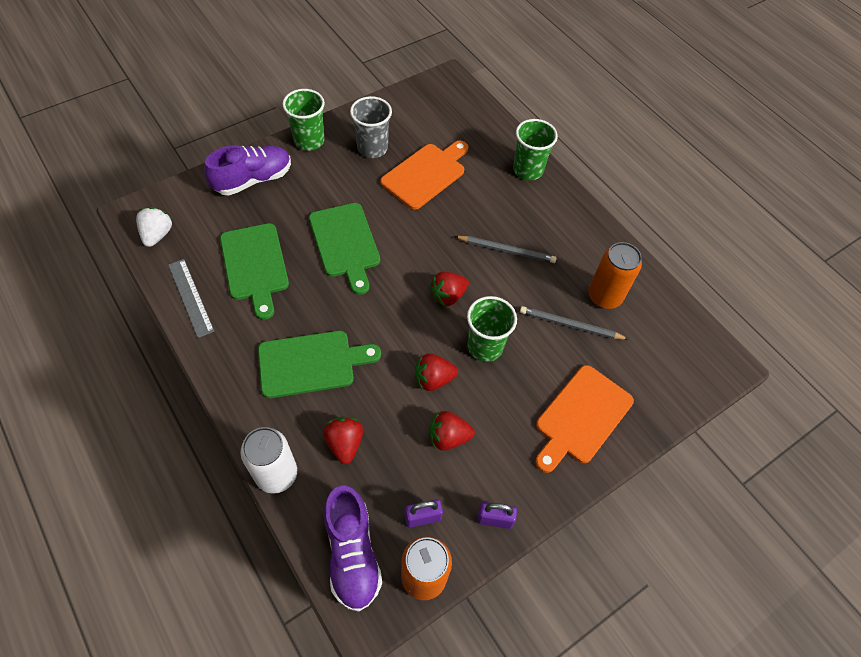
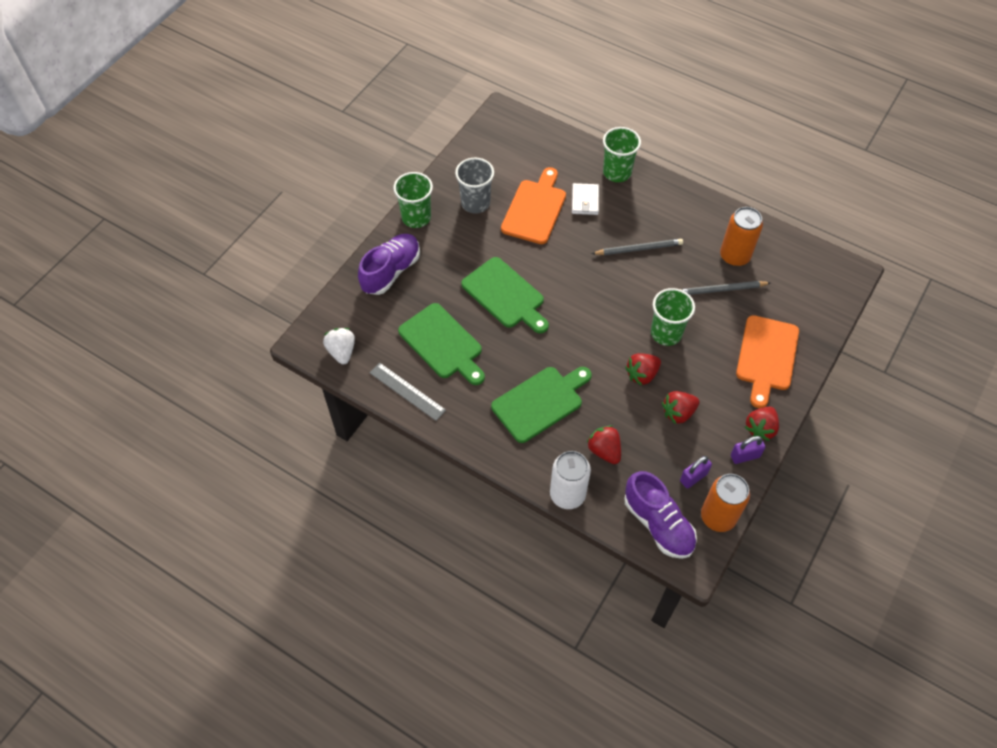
camera: 20 degrees left, 0 degrees up
red strawberry [429,272,469,307] -> red strawberry moved to [745,407,779,441]
none -> white wallet [572,183,599,215]

